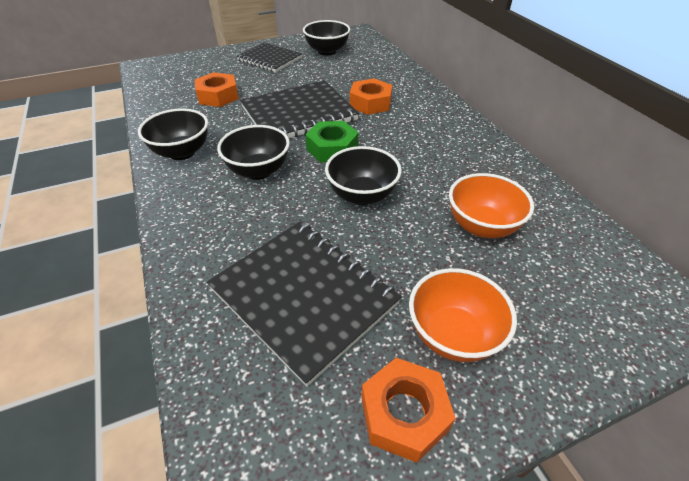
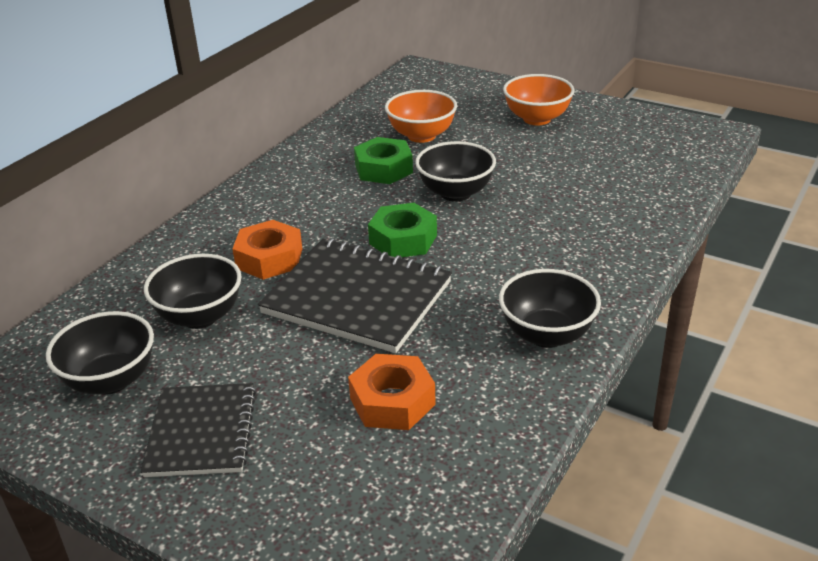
camera: 125 degrees left, 10 degrees down
black notebook [207,221,401,387] -> none
black bowl [217,125,290,180] -> black bowl moved to [144,254,242,329]
orange nut [361,358,456,463] -> none
none -> green nut [354,137,413,184]

